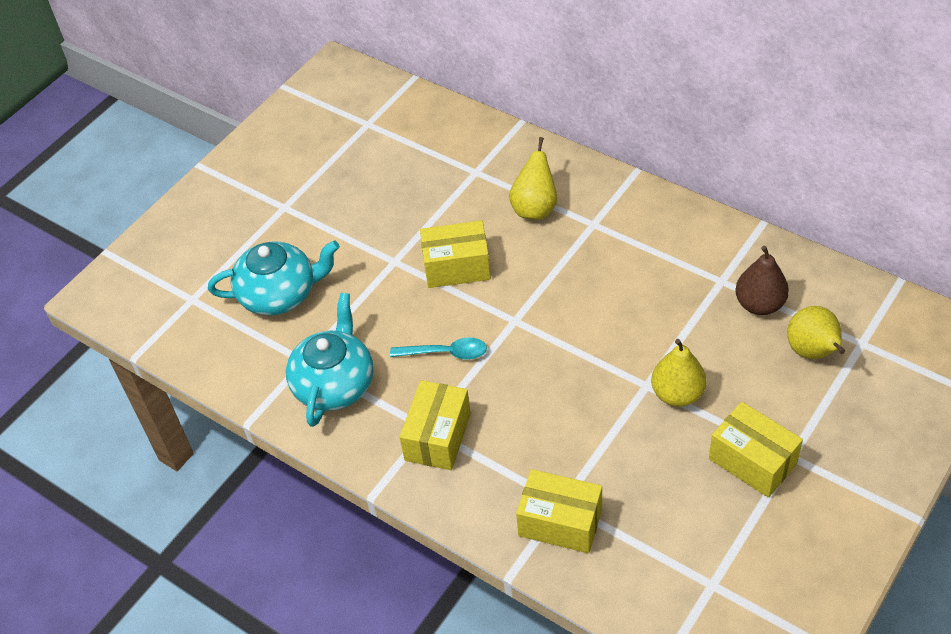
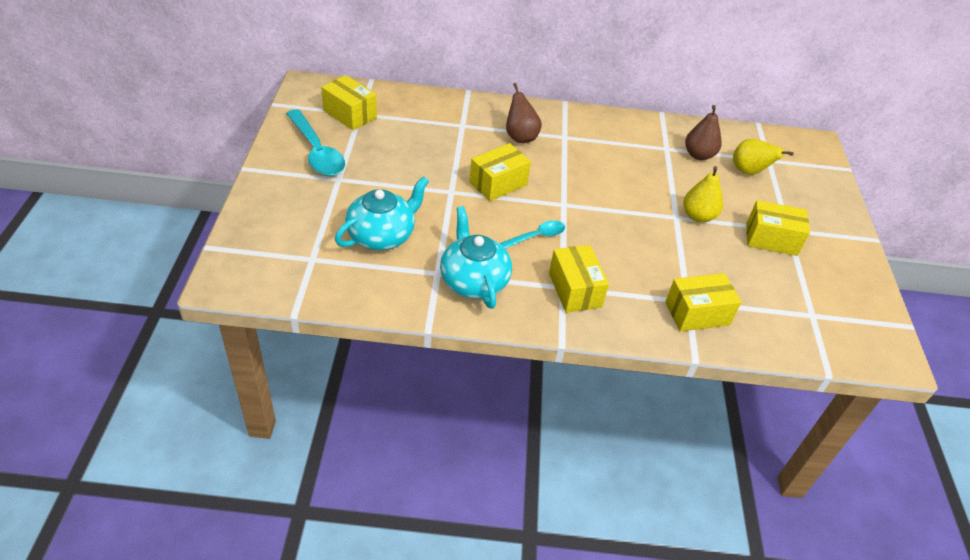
camera: 40 degrees left, 5 degrees down
yellow pear [509,137,557,220] -> brown pear [506,83,542,143]
none -> turquoise spoon [286,109,345,176]
none -> yellow box [321,75,377,130]

